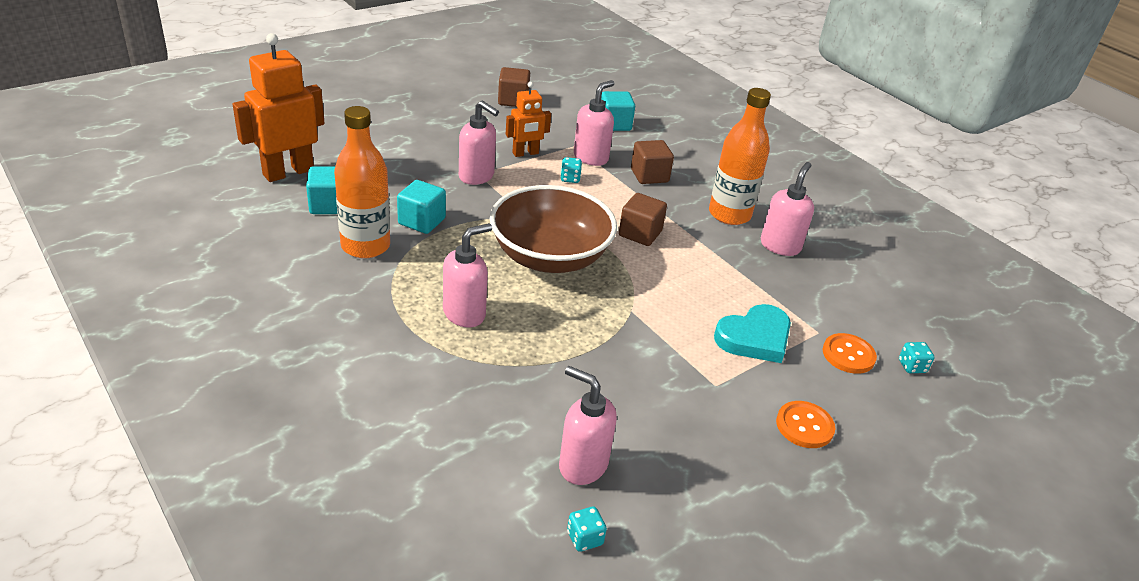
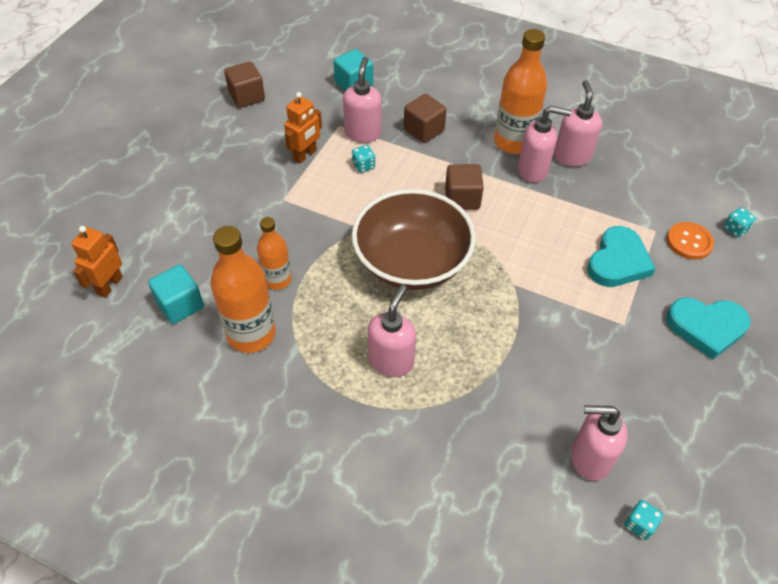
camera: 25 degrees left, 15 degrees up
orange robot [233,33,325,182] -> orange robot [71,226,123,298], size x0.58
turquoise cube [397,180,446,234] -> orange bottle [257,217,292,290]
pink soap dispenser [459,101,499,185] -> pink soap dispenser moved to [518,106,571,183]
orange button [776,401,835,448] -> turquoise heart [666,297,750,359]

